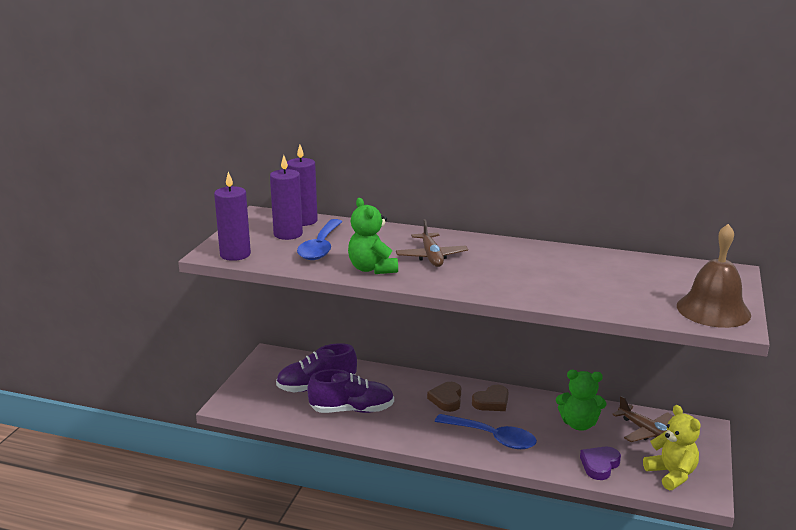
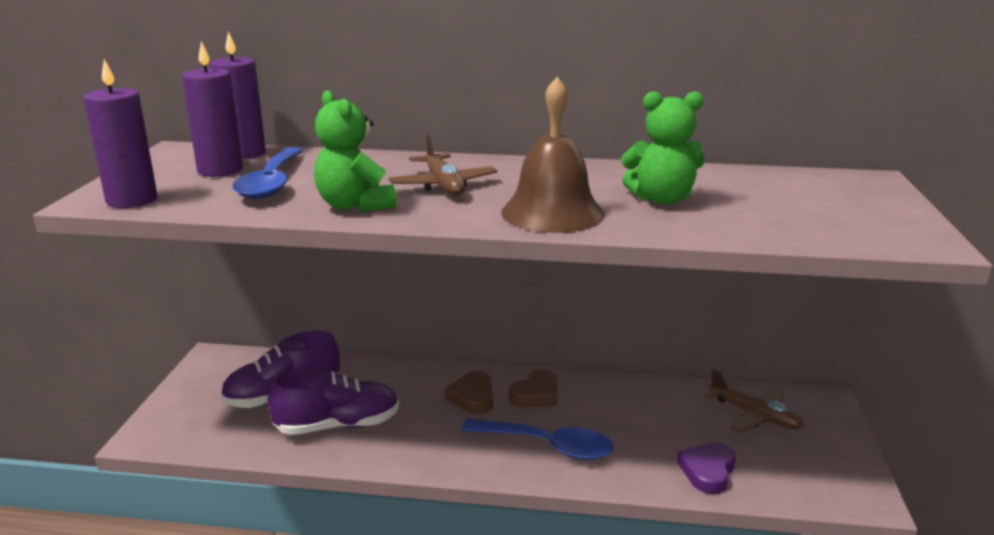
camera: 10 degrees left, 0 degrees up
green teddy bear [556,370,606,431] -> green teddy bear moved to [621,91,704,205]
yellow teddy bear [643,405,701,490] -> none
brown bell [677,224,751,328] -> brown bell moved to [501,77,605,233]

